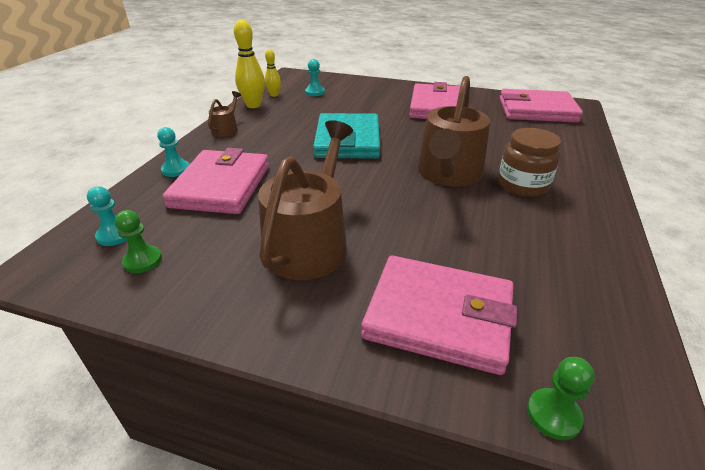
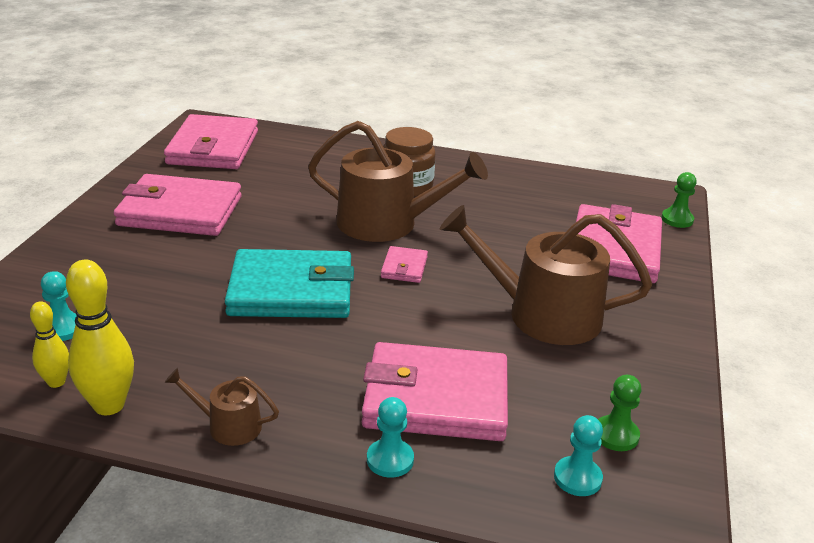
camera: 95 degrees left, 5 degrees down
none -> pink wallet [381,246,428,283]

